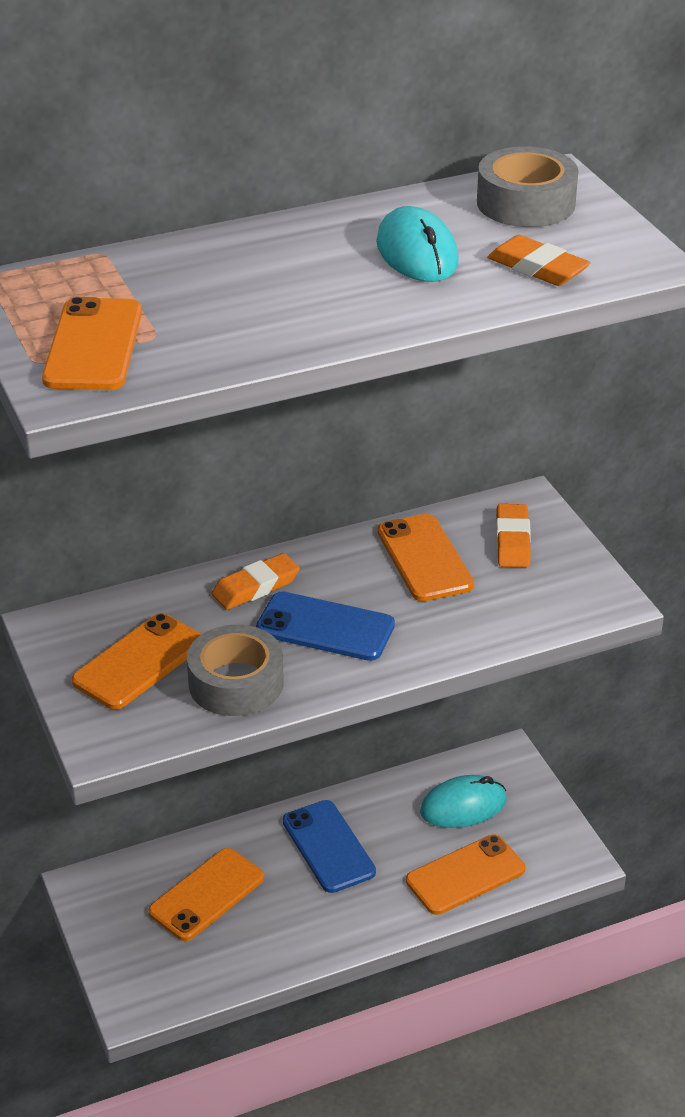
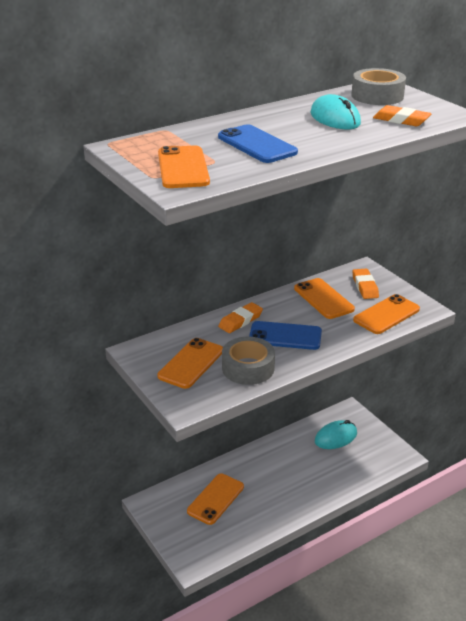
camera: 10 degrees left, 5 degrees down
blue phone [283,800,376,893] -> blue phone moved to [218,124,298,163]
orange phone [406,835,525,915] -> orange phone moved to [353,294,420,334]

